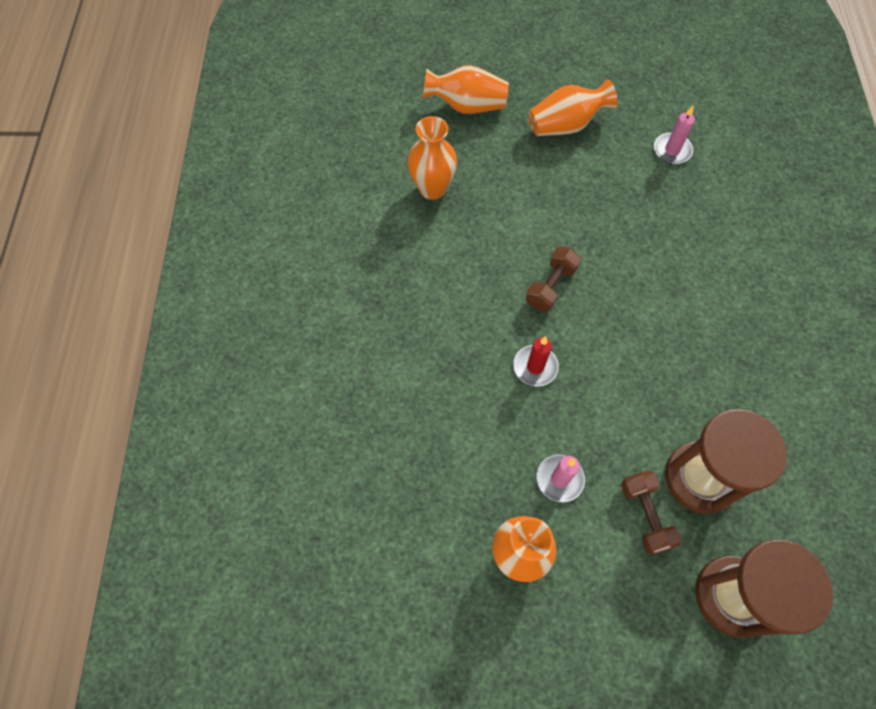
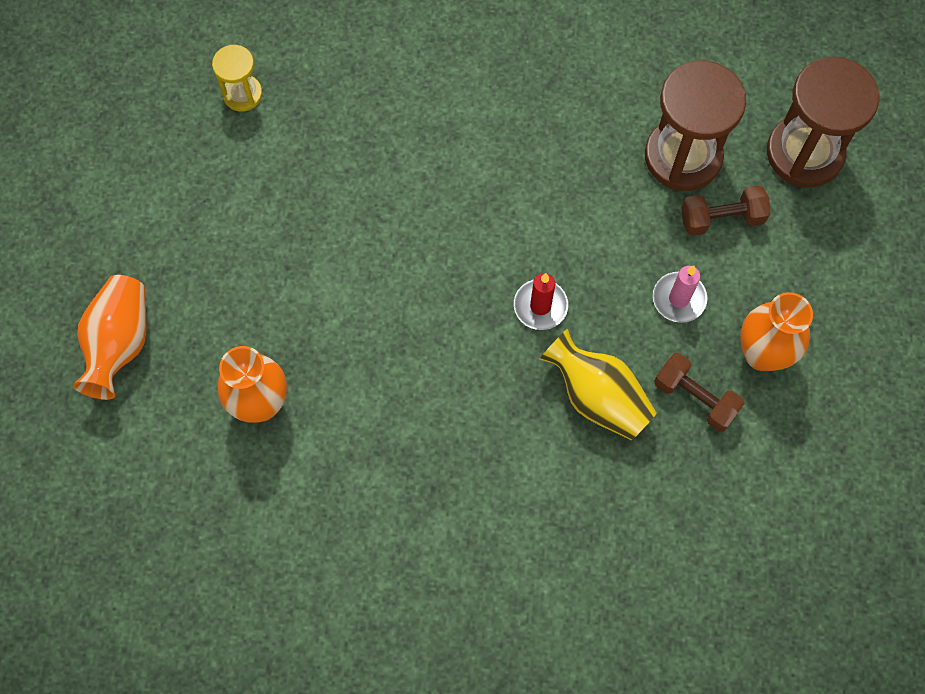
camera: 85 degrees left, 5 degrees up
brown dumbbell [526,246,581,312] -> brown dumbbell moved to [654,353,745,432]
orange vase [528,79,618,136] -> none
pink candle [654,105,695,164] -> yellow hourglass [212,45,263,112]
none -> yellow vase [539,329,657,441]

